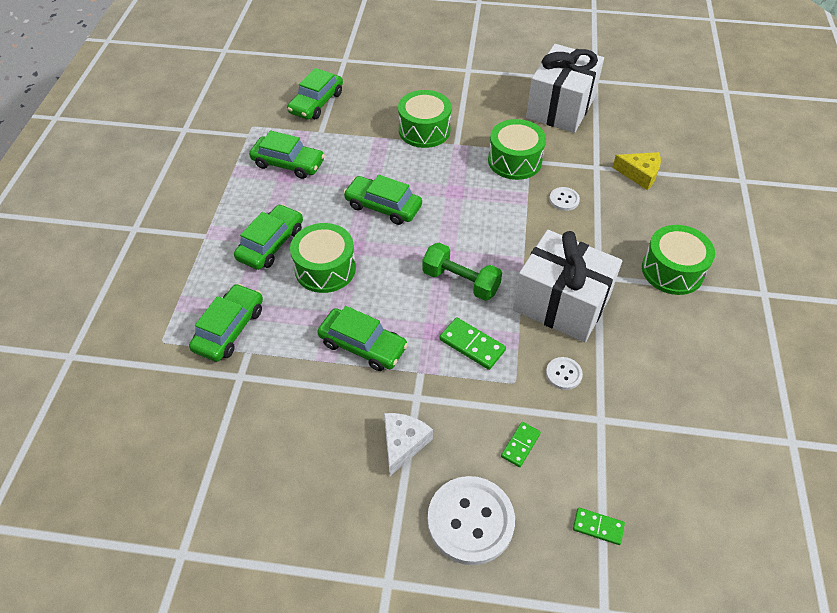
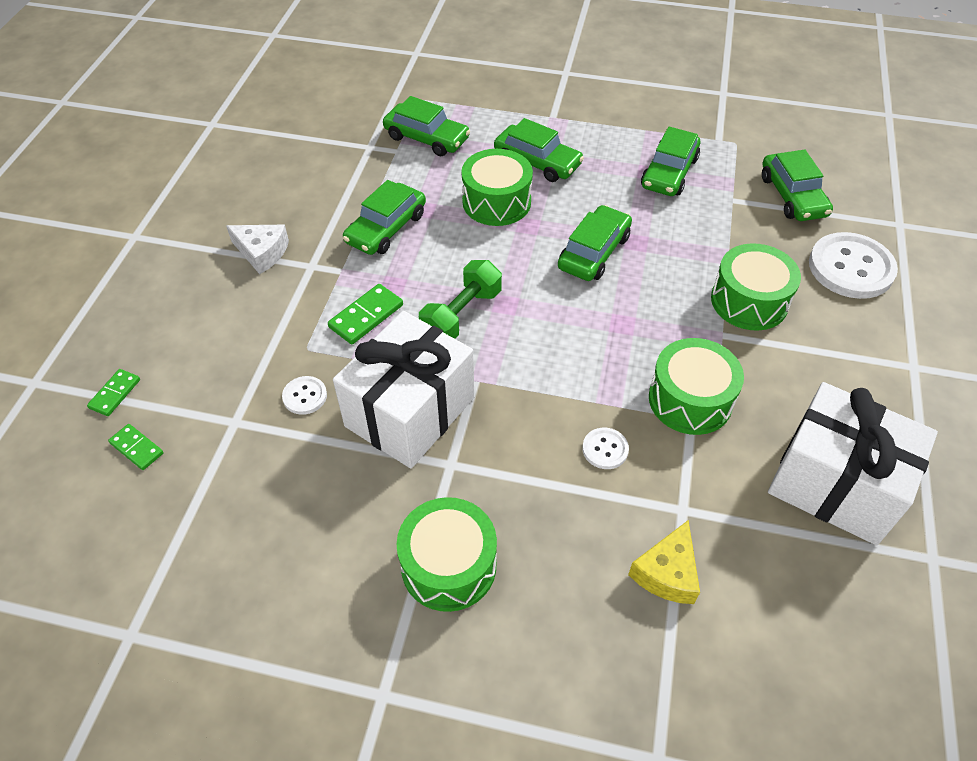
camera: 95 degrees right, 0 degrees up
green car [287,68,343,120] -> green car turned 135 degrees counterclockwise [762,150,833,221]
white button [427,476,515,565] -> white button moved to [809,232,898,299]
green domino [501,422,541,467] -> green domino moved to [108,424,163,470]

